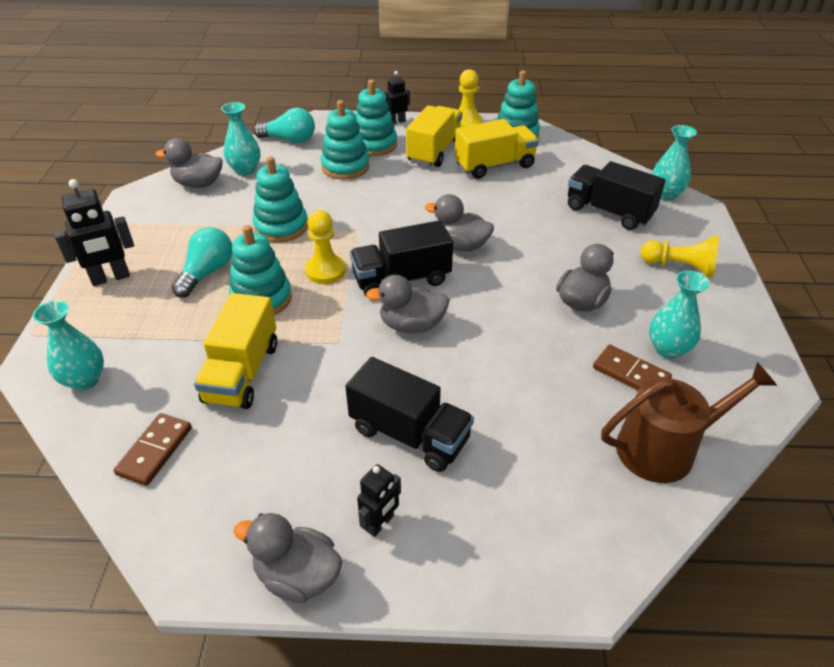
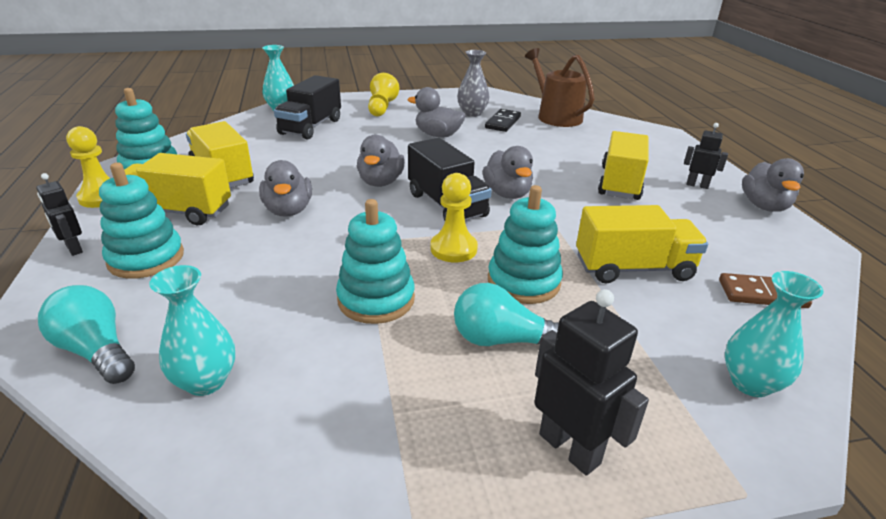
camera: 105 degrees left, 10 degrees down
grey duck [156,138,223,188] -> grey duck moved to [259,160,312,216]
turquoise light bulb [253,108,315,143] -> turquoise light bulb turned 45 degrees counterclockwise [38,285,135,384]
turquoise stacking toy [321,100,370,180] -> none
black truck [345,357,474,472] -> yellow truck [598,131,649,200]
brown domino [593,344,672,390] -> black domino [485,109,521,132]
turquoise vase [649,270,710,359] -> grey vase [457,50,489,117]

